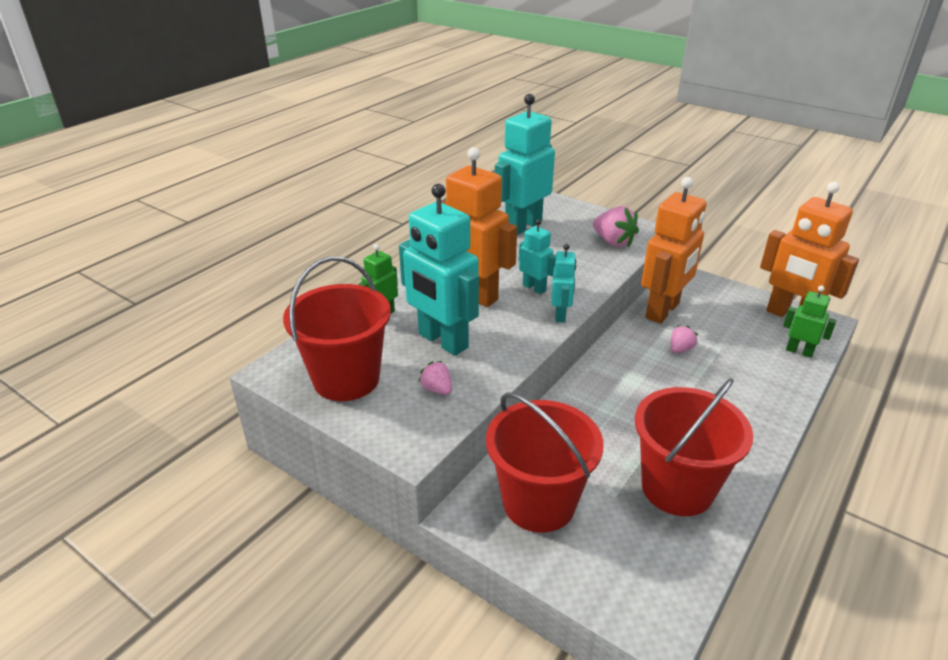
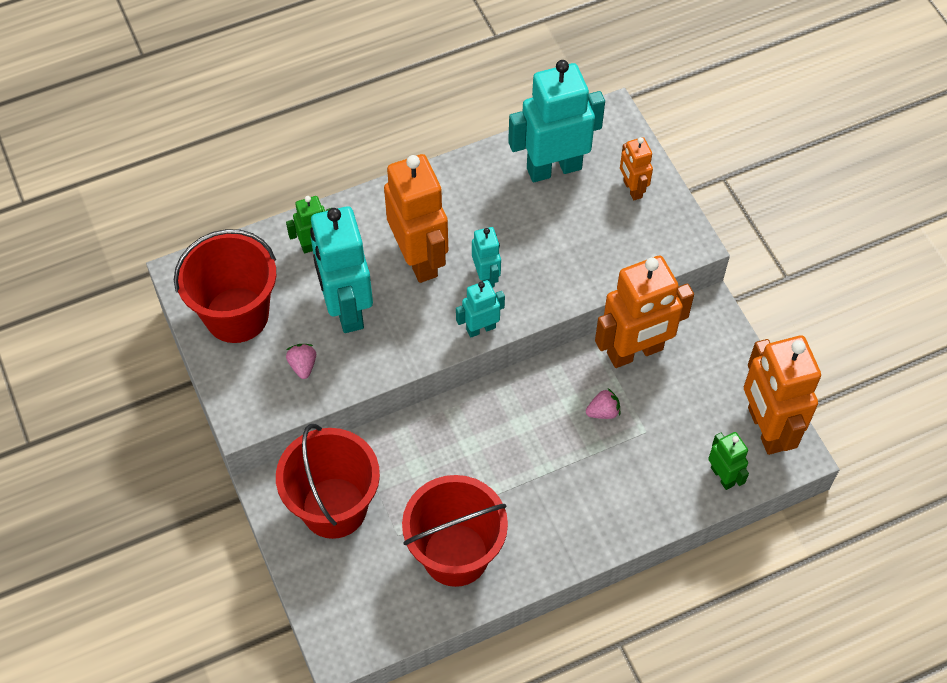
camera: 30 degrees right, 25 degrees up
turquoise robot [551,244,576,323] -> turquoise robot turned 150 degrees counterclockwise [456,280,505,338]
pink strawberry [593,206,639,247] -> none
none -> orange robot [620,137,653,200]

